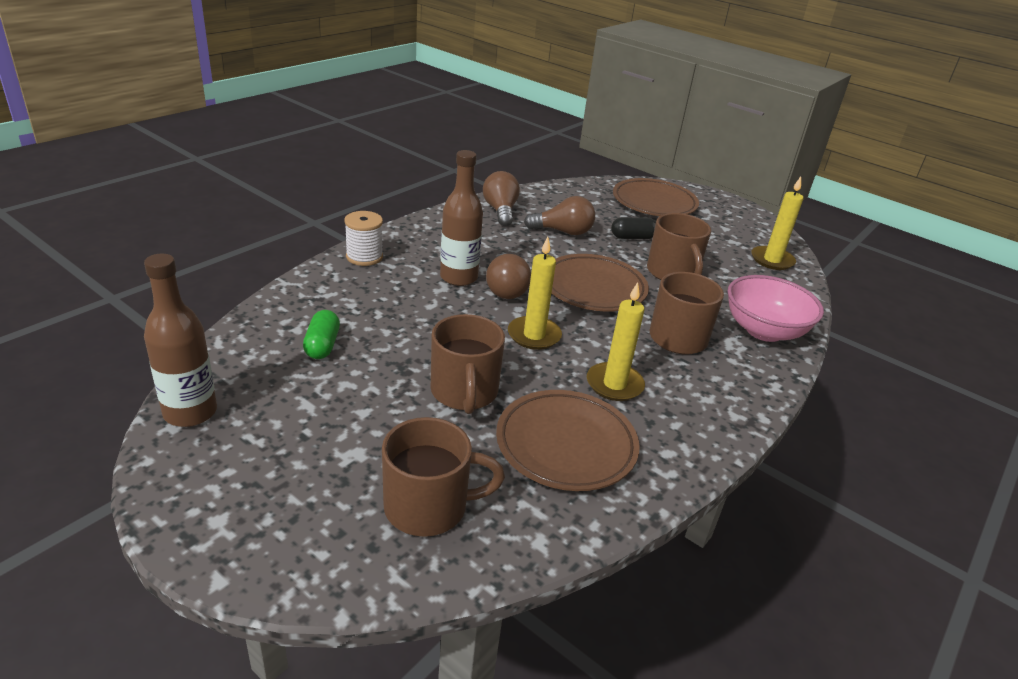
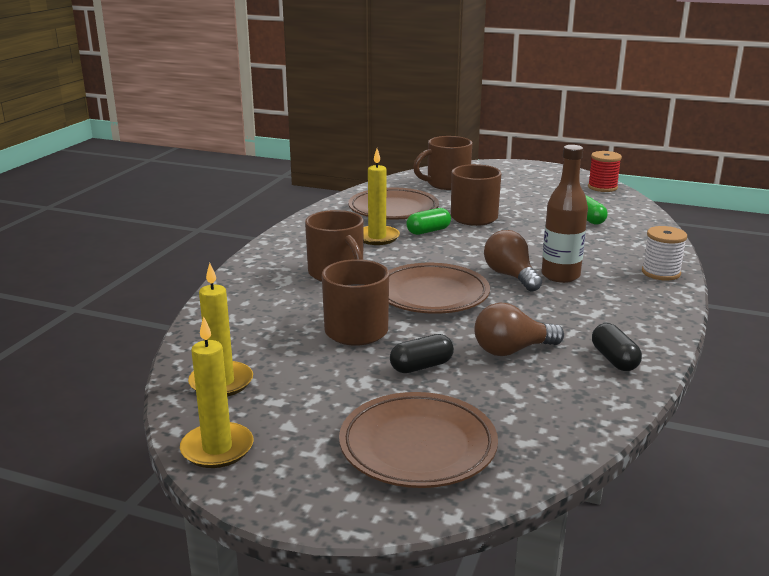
camera: 165 degrees right, 10 degrees down
brown bottle [144,254,217,427] -> red spool [588,151,622,192]
brown light bulb [483,171,520,226] -> black capsule [592,323,642,371]
yellow candle [508,237,562,350] -> yellow candle moved to [180,317,253,468]
pink bowl [727,275,824,342] -> none
none -> green capsule [406,208,451,235]

